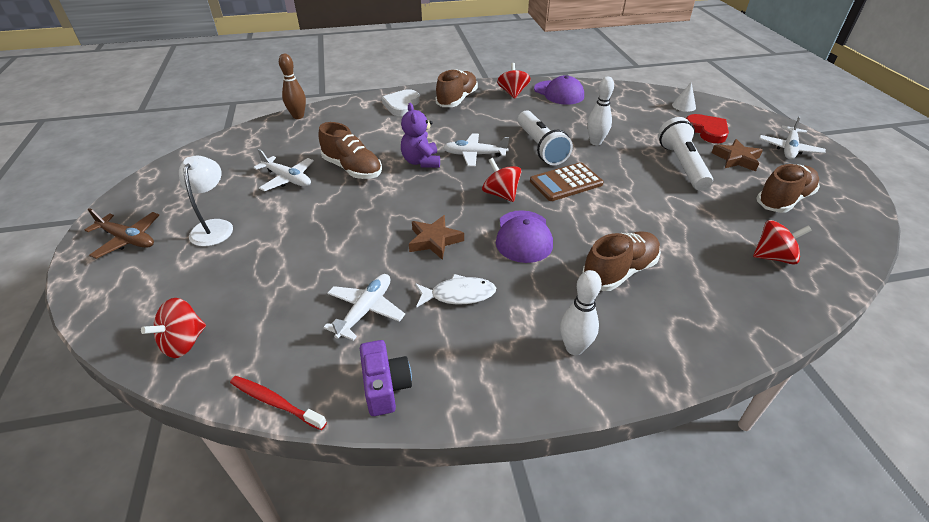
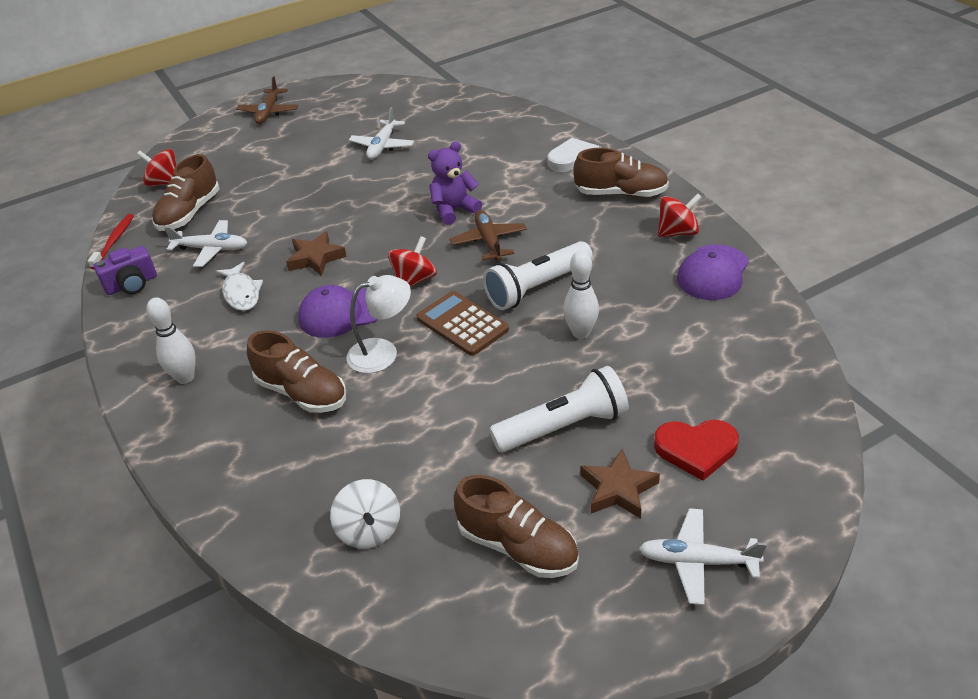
camera: 75 degrees right, 0 degrees up
white lamp [179,156,233,247] -> white lamp moved to [346,275,411,373]
brown bowling pin [279,54,306,119] -> none
brown shoe [318,122,382,179] -> brown shoe moved to [152,154,219,231]
white plane [443,133,509,167] -> brown plane [450,210,527,261]
white cone [672,82,696,112] -> none
red heart [686,114,729,143] -> red heart turned 45 degrees clockwise [654,420,739,481]
red spinning top [753,220,812,265] -> white spinning top [330,479,400,549]

